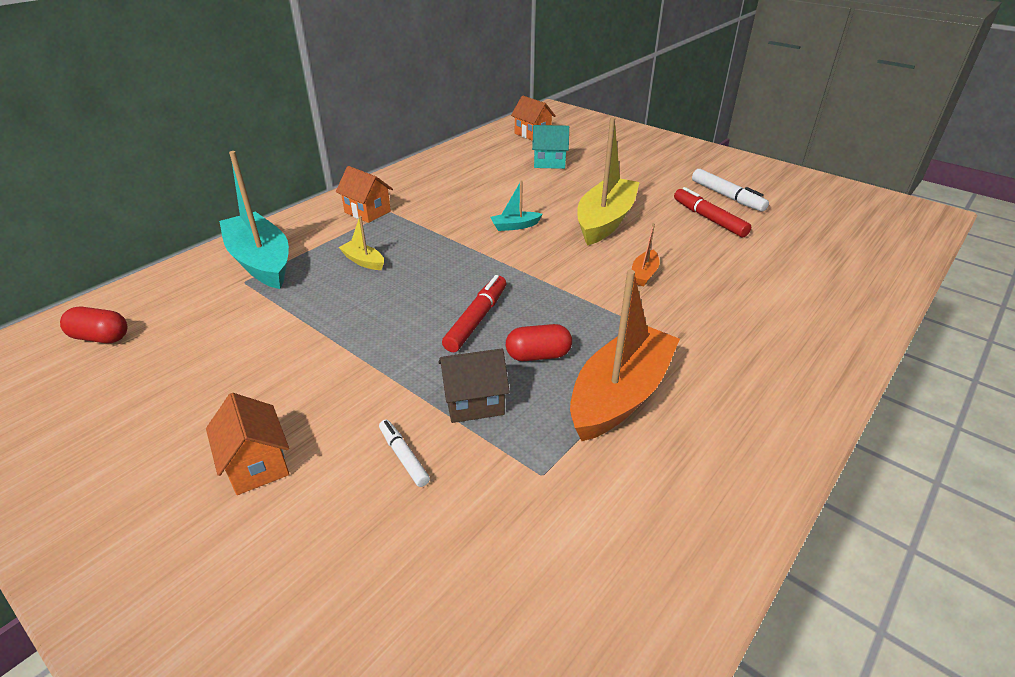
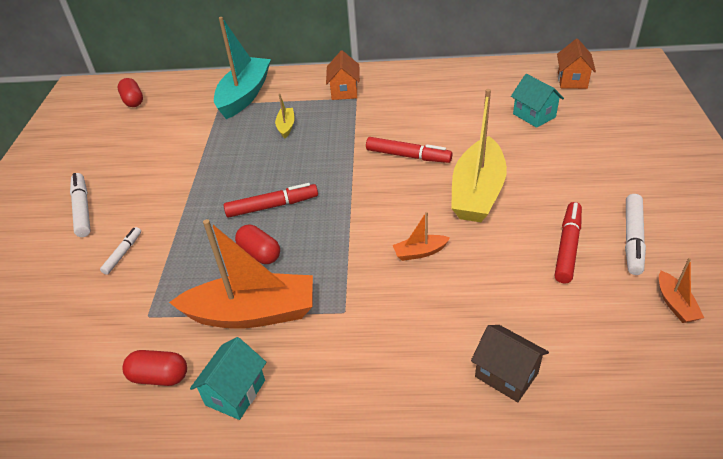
camera: 55 degrees right, 5 degrees up
orange house [206,393,289,495] -> white marker [70,173,91,237]
brown house [438,348,510,423] -> brown house moved to [471,325,549,402]
turquoise boat [490,180,543,231] -> red marker [366,137,453,163]
yellow boat [577,117,640,246] -> yellow boat turned 120 degrees clockwise [451,89,507,222]
none -> red capsule [123,350,187,386]
none -> turquoise house [190,337,266,420]
none -> orange boat [659,258,704,323]

